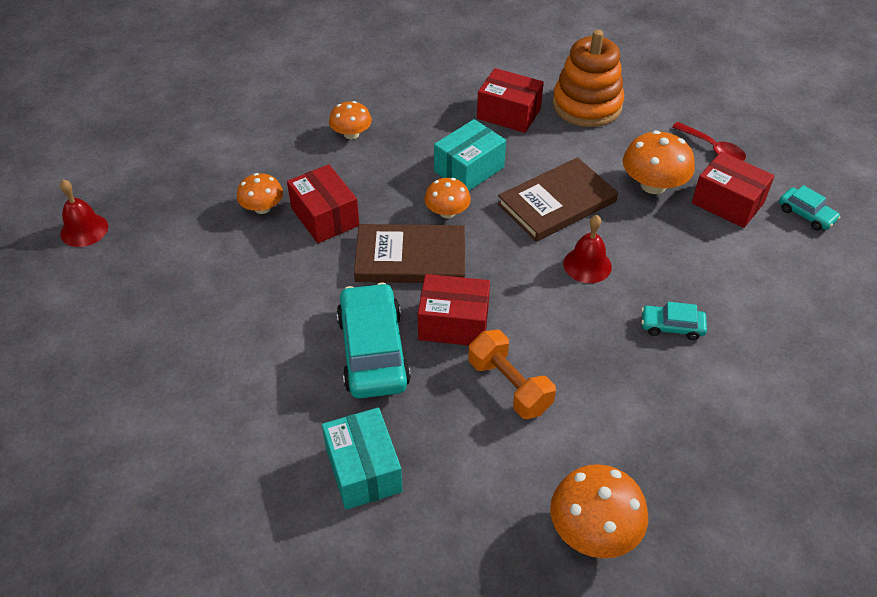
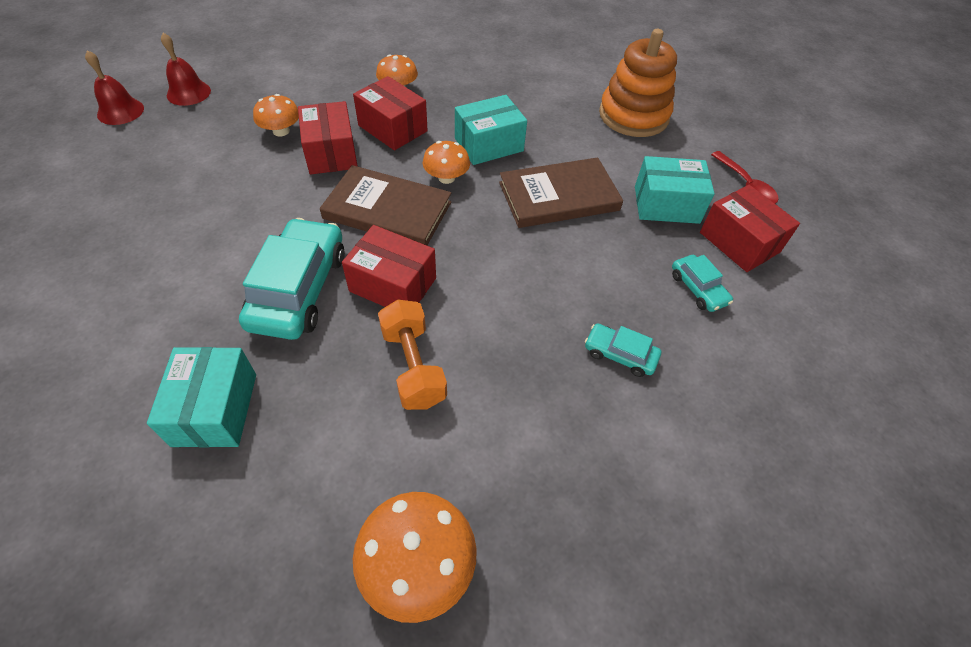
camera: 15 degrees right, 5 degrees up
red box [477,68,544,133] -> red box moved to [353,76,428,150]
red bell [563,215,612,283] -> red bell moved to [161,33,211,106]
orange mushroom [623,130,695,194] -> turquoise box [635,156,715,224]
turquoise car [779,185,841,231] -> turquoise car moved to [672,255,733,312]

